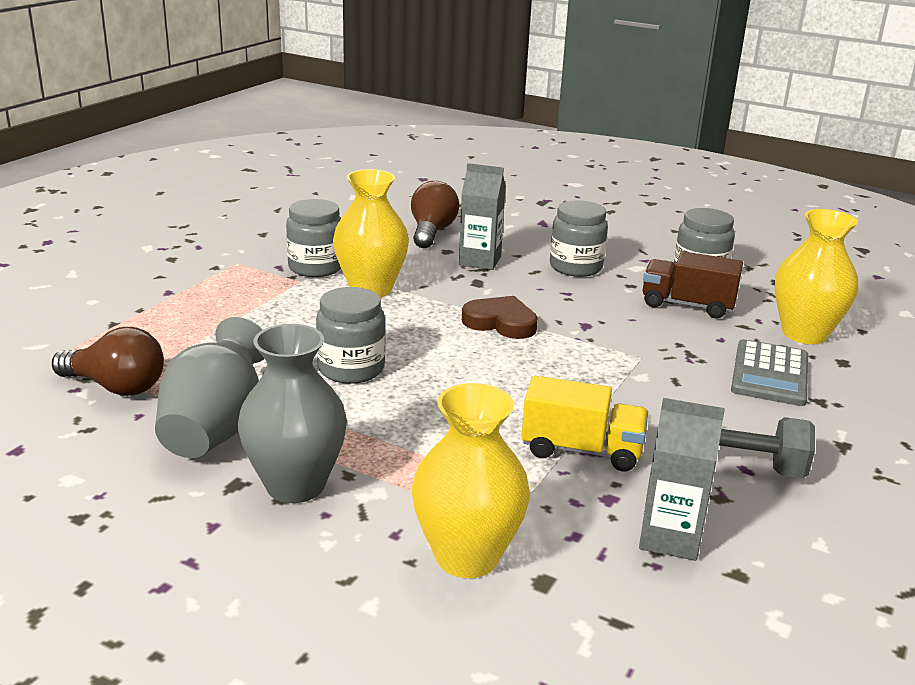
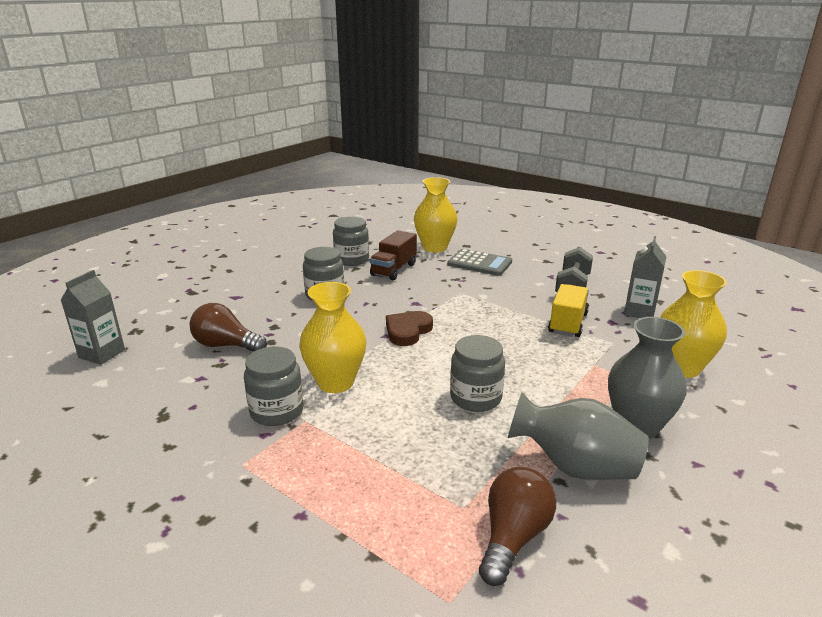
camera: 80 degrees left, 0 degrees up
grey carton [459,163,506,270] -> grey carton moved to [61,270,125,365]

